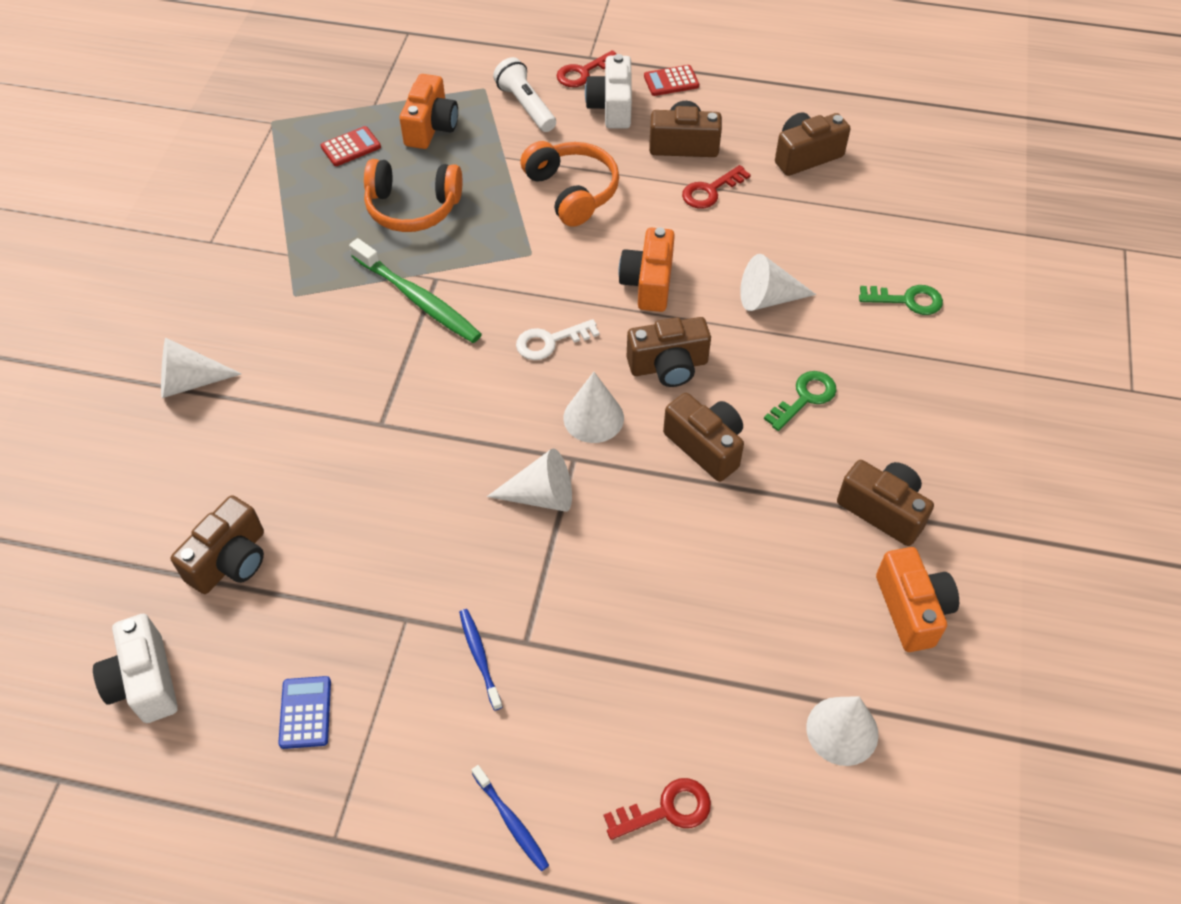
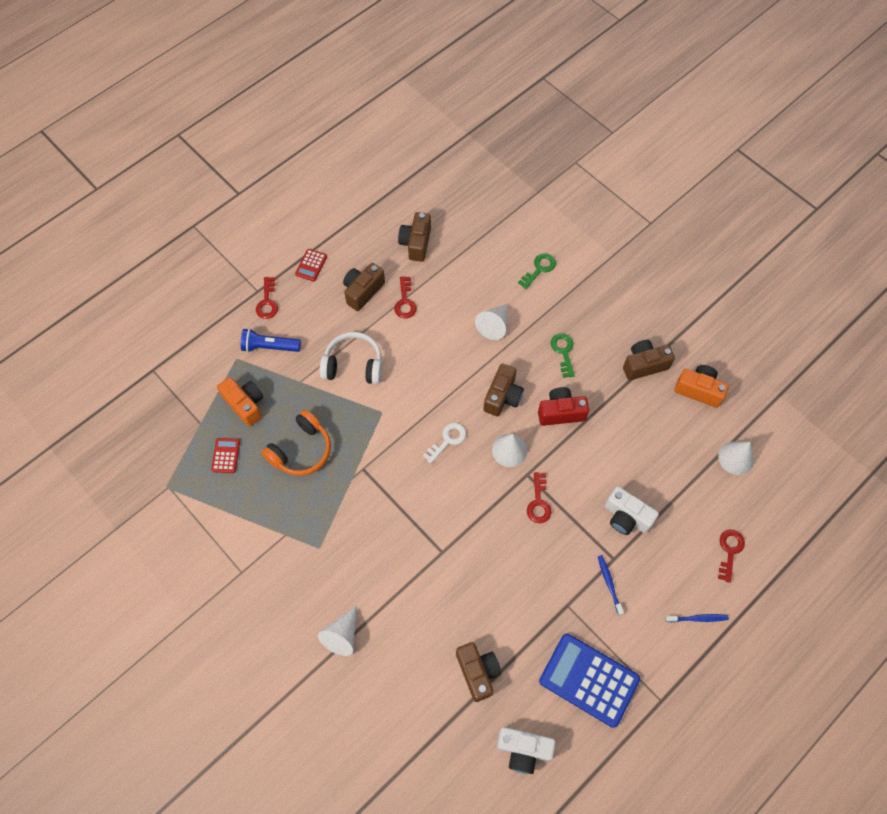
camera: 55 degrees left, 10 degrees up
blue calculator [278,676,331,749] -> blue calculator [539,633,640,728], size x2.19
green toothbrush [349,238,482,343] -> none
blue toothbrush [459,609,502,711] -> blue toothbrush turned 60 degrees clockwise [598,555,624,615]
white cone [487,448,572,512] -> red key [527,472,551,523]
white flashlight [493,57,556,132] -> blue flashlight [241,329,301,352]
white key [516,319,600,360] -> white key turned 150 degrees counterclockwise [423,423,466,464]
orange headphones [520,141,619,227] -> white headphones [320,332,382,384]
white camera [585,54,632,129] -> white camera moved to [605,486,659,535]
orange camera [618,227,675,312] -> none
brown camera [663,393,744,482] -> red camera [538,387,589,426]

